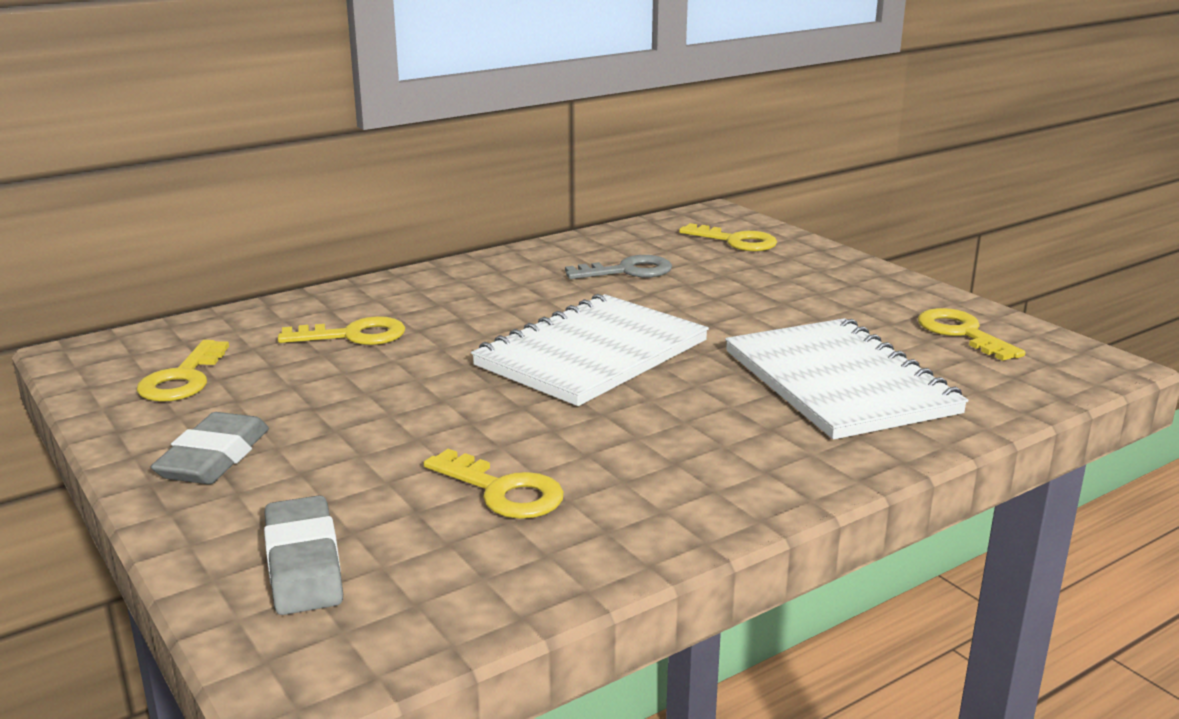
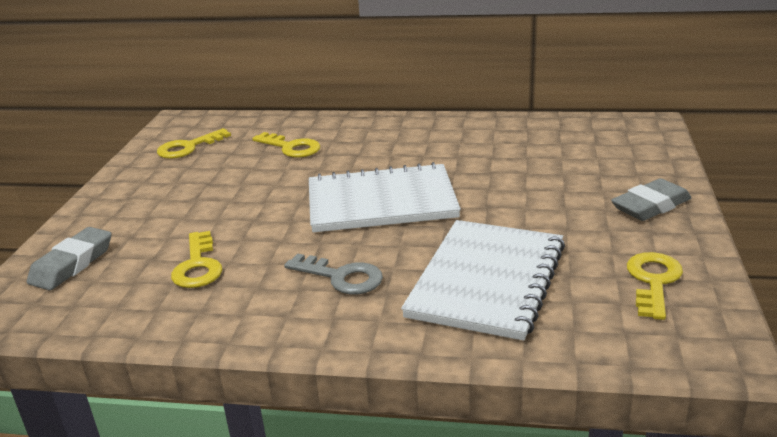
camera: 45 degrees right, 5 degrees up
grey eraser [151,412,269,484] -> grey eraser moved to [611,178,691,221]
grey key [565,255,672,279] -> grey key moved to [284,254,383,294]
yellow key [679,223,777,251] -> none

